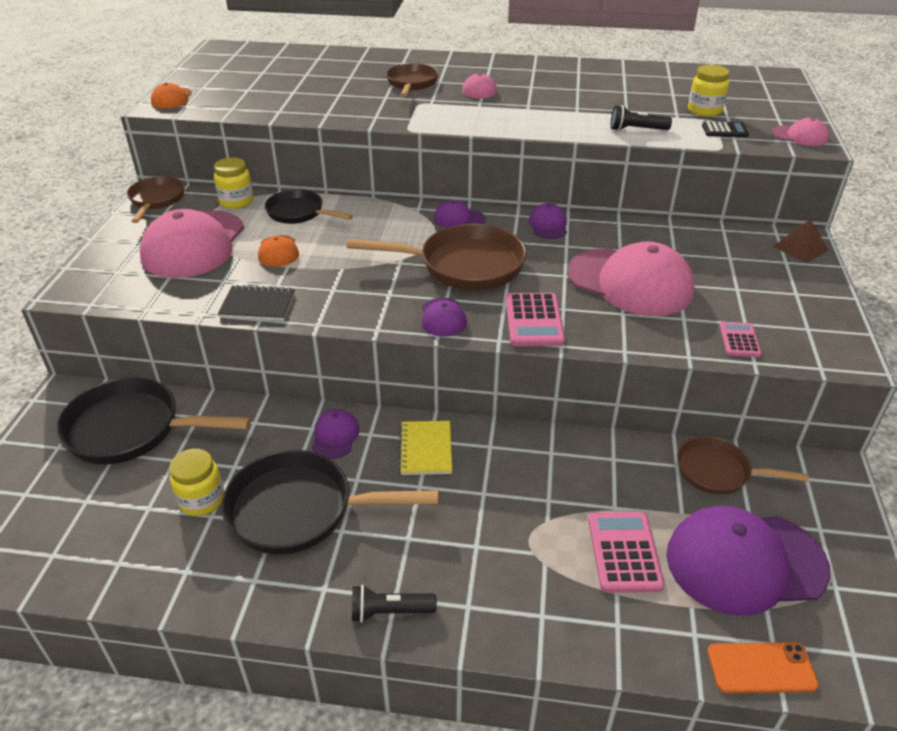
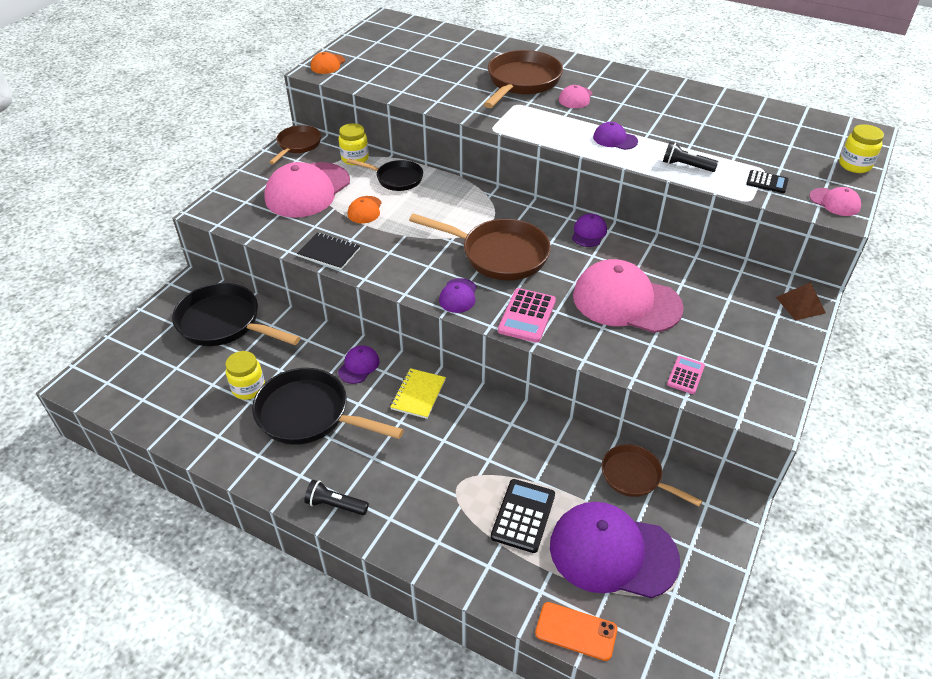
camera: 20 degrees right, 5 degrees up
black pan [265,189,353,224] -> black pan turned 150 degrees clockwise [347,159,423,191]
brown pan [386,63,439,97] -> brown pan [484,50,563,108], size x1.65
purple cap [434,200,486,228] -> purple cap moved to [593,122,638,150]
pink cap [568,241,695,316] -> pink cap turned 150 degrees clockwise [573,259,684,333]
pink calculator [588,512,664,593] -> black calculator [491,479,555,553]
yellow jar [688,65,730,117] -> yellow jar moved to [839,124,884,173]

